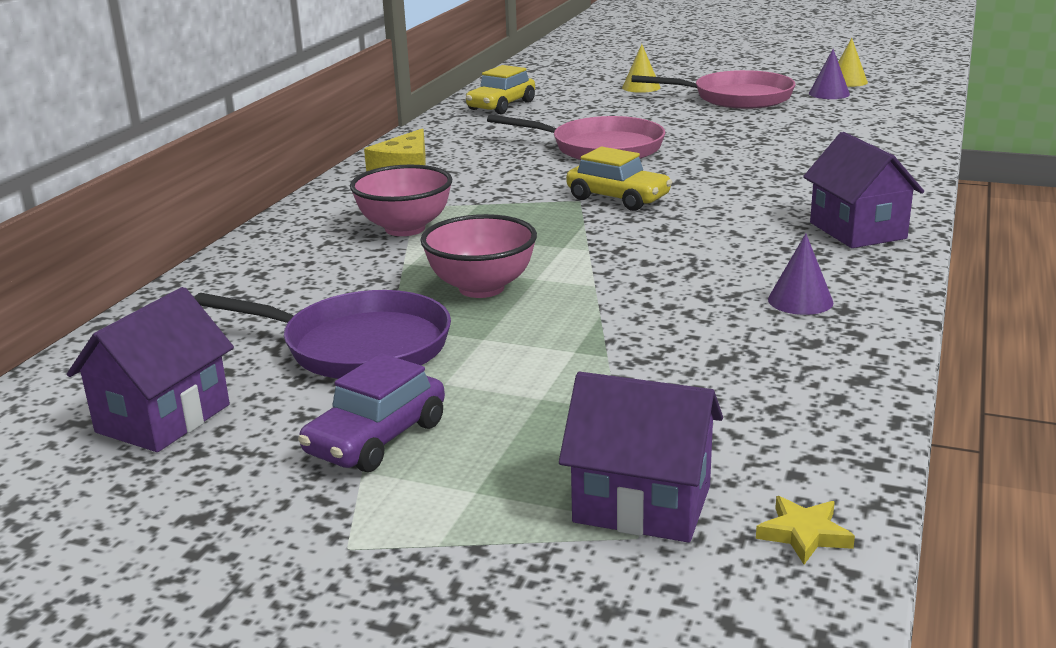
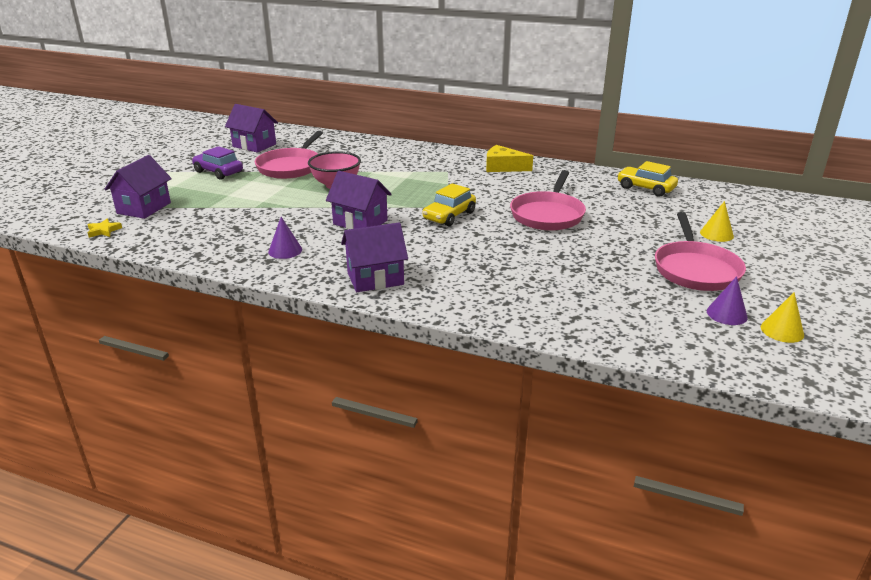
camera: 90 degrees right, 5 degrees up
purple pan [194,290,451,379] -> pink pan [255,131,323,179]
pink bowl [350,165,452,236] -> none
none -> purple house [326,171,392,229]

